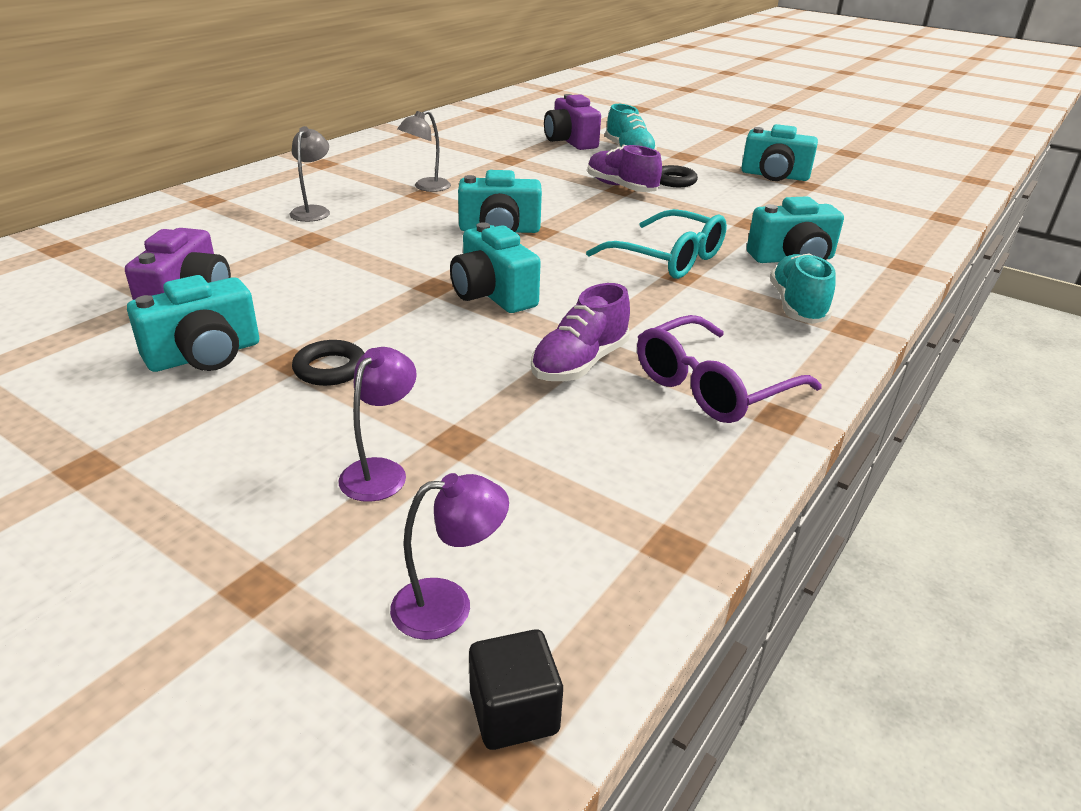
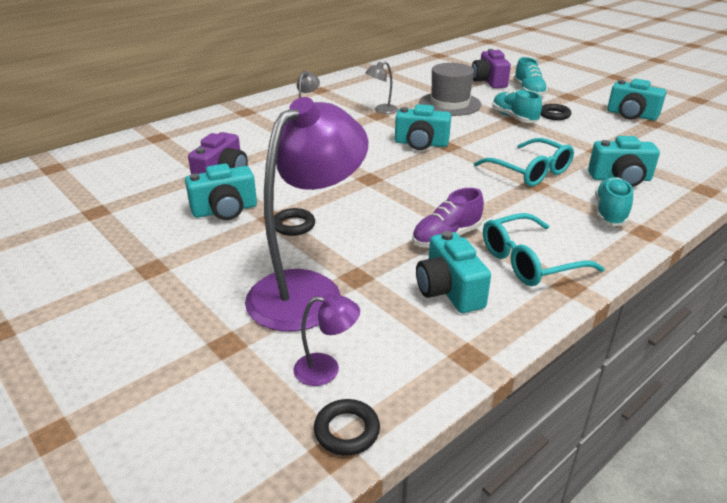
camera: 15 degrees right, 0 degrees up
purple lamp [338,347,417,502] -> purple lamp [245,97,368,332], size x2.41
turquoise camera [450,222,541,313] -> turquoise camera moved to [416,231,491,313]
black cube [469,629,563,750] -> black ring [314,399,380,456]
purple shoe [587,145,662,192] -> turquoise shoe [492,89,542,123]
purple glasses [637,315,821,423] -> turquoise glasses [483,213,605,286]
none -> grey hat [419,63,481,116]

